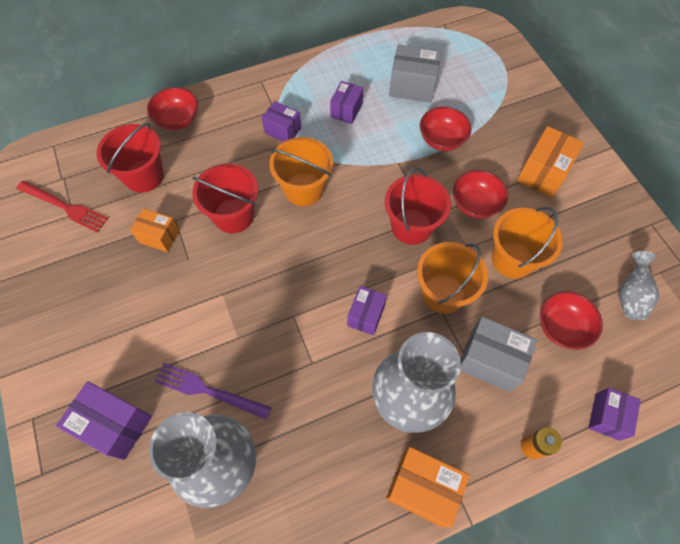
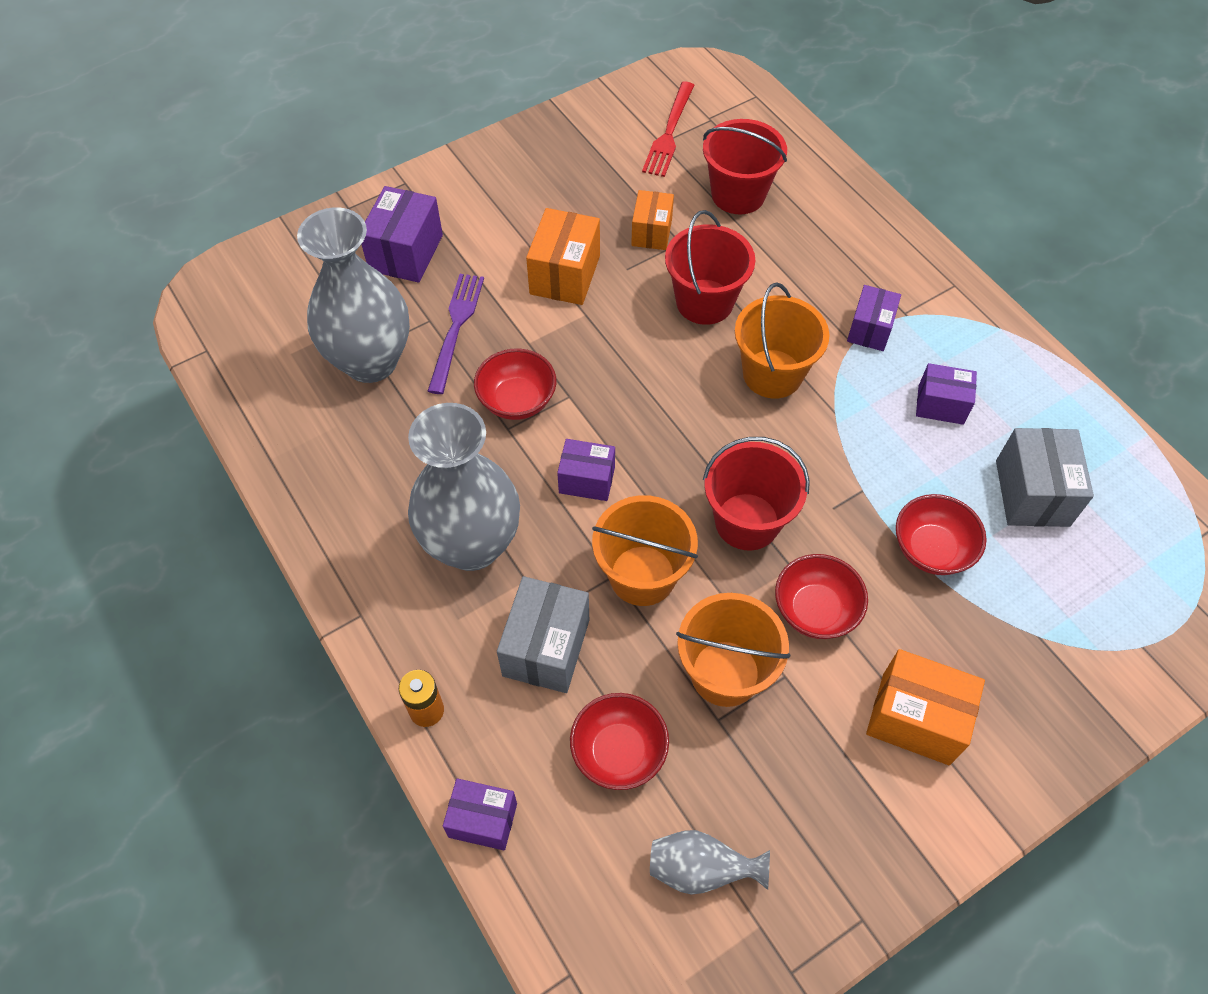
camera: 80 degrees right, 5 degrees down
red bowl [147,87,198,130] -> red bowl moved to [474,348,556,420]
orange box [386,447,470,528] -> orange box moved to [526,208,600,305]

